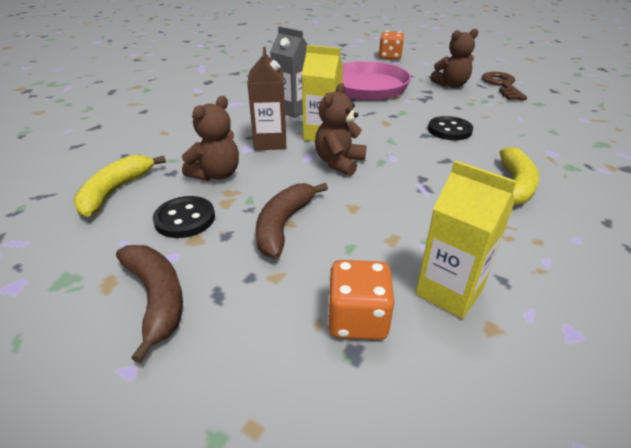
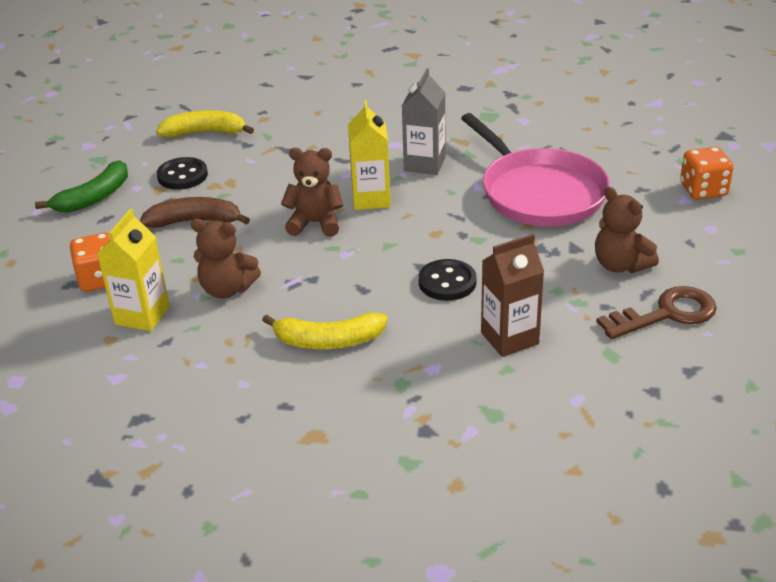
camera: 70 degrees right, 0 degrees up
brown banana [116,245,183,363] -> green banana [35,160,128,213]
brown teddy bear [182,96,239,181] -> brown teddy bear moved to [191,219,261,298]
brown carton [247,47,286,150] -> brown carton moved to [481,234,544,357]

